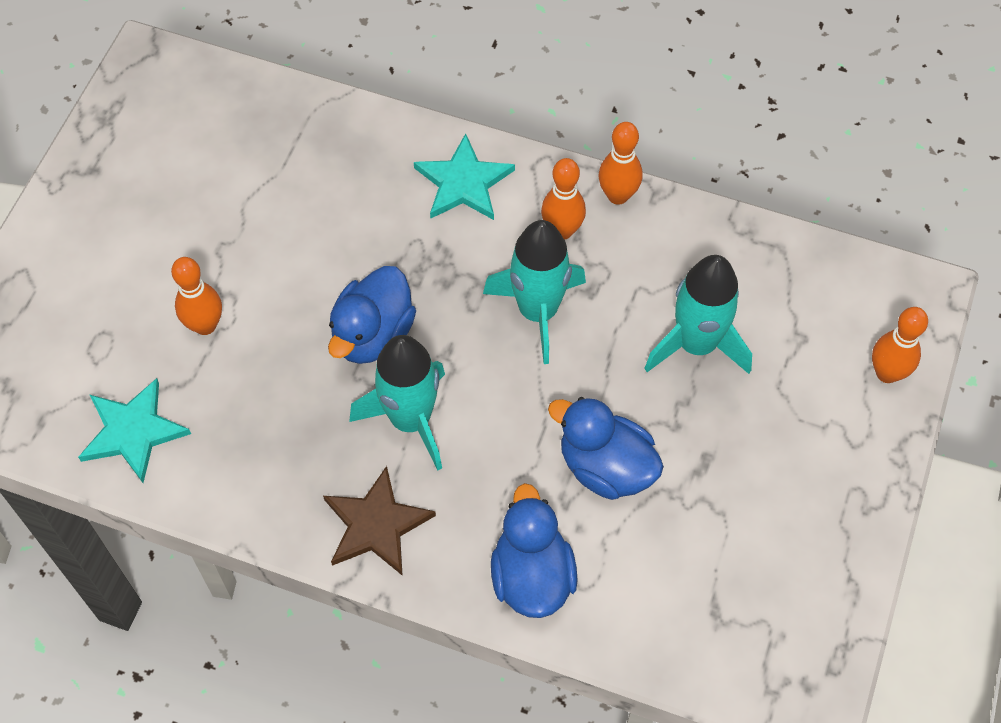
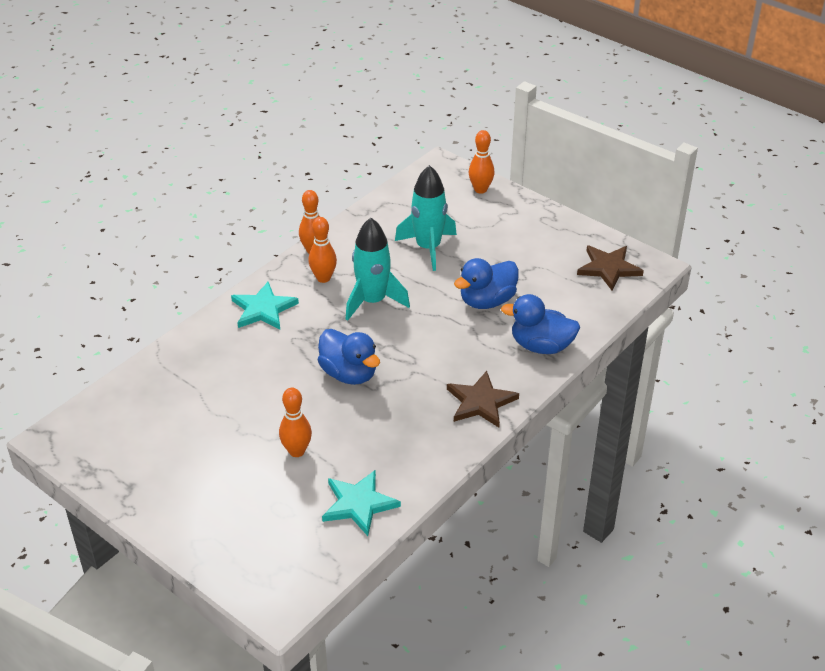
camera: 70 degrees left, 20 degrees down
turquoise rocket [350,335,445,471] -> none
none -> brown star [577,246,644,290]

